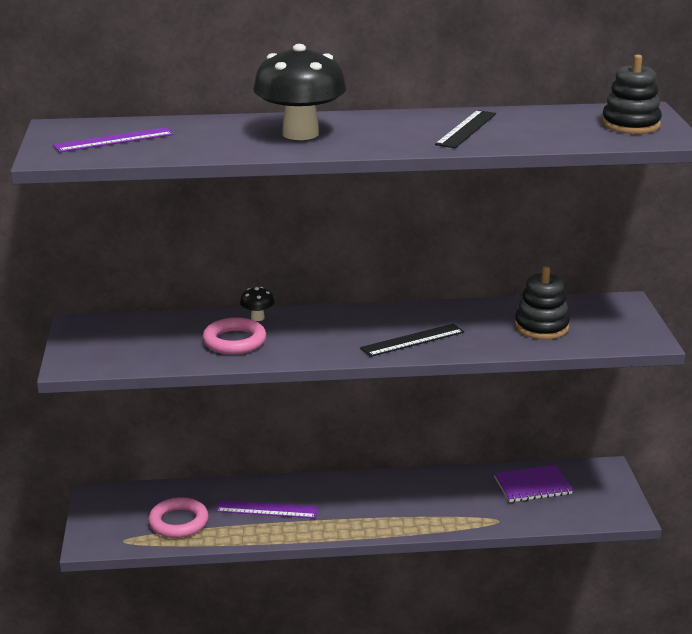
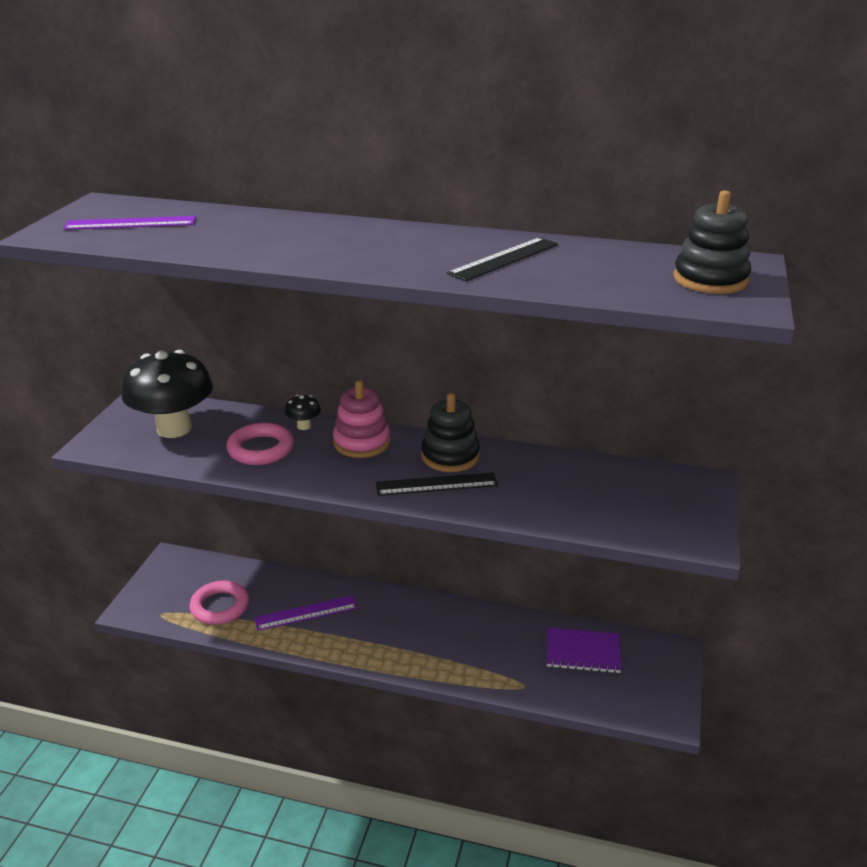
camera: 20 degrees right, 5 degrees up
purple ruler [216,500,318,518] -> purple ruler turned 45 degrees counterclockwise [254,595,358,631]
black mushroom [253,44,347,140] -> black mushroom moved to [122,350,213,438]
black stacking toy [515,266,570,339] -> black stacking toy moved to [421,393,480,472]
none -> pink stacking toy [333,380,390,458]

